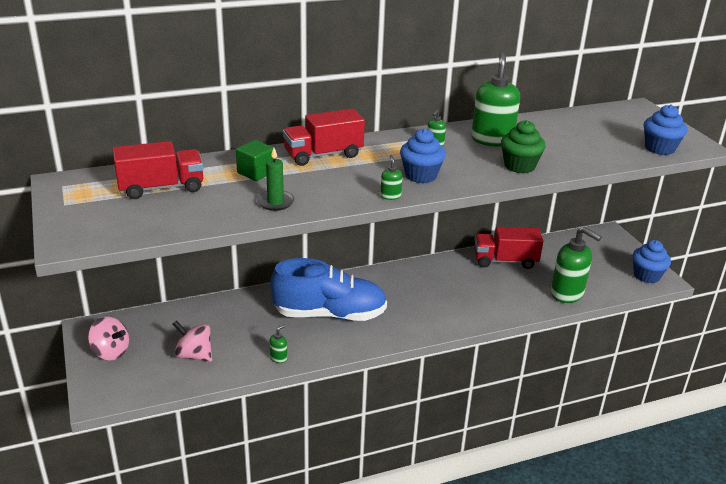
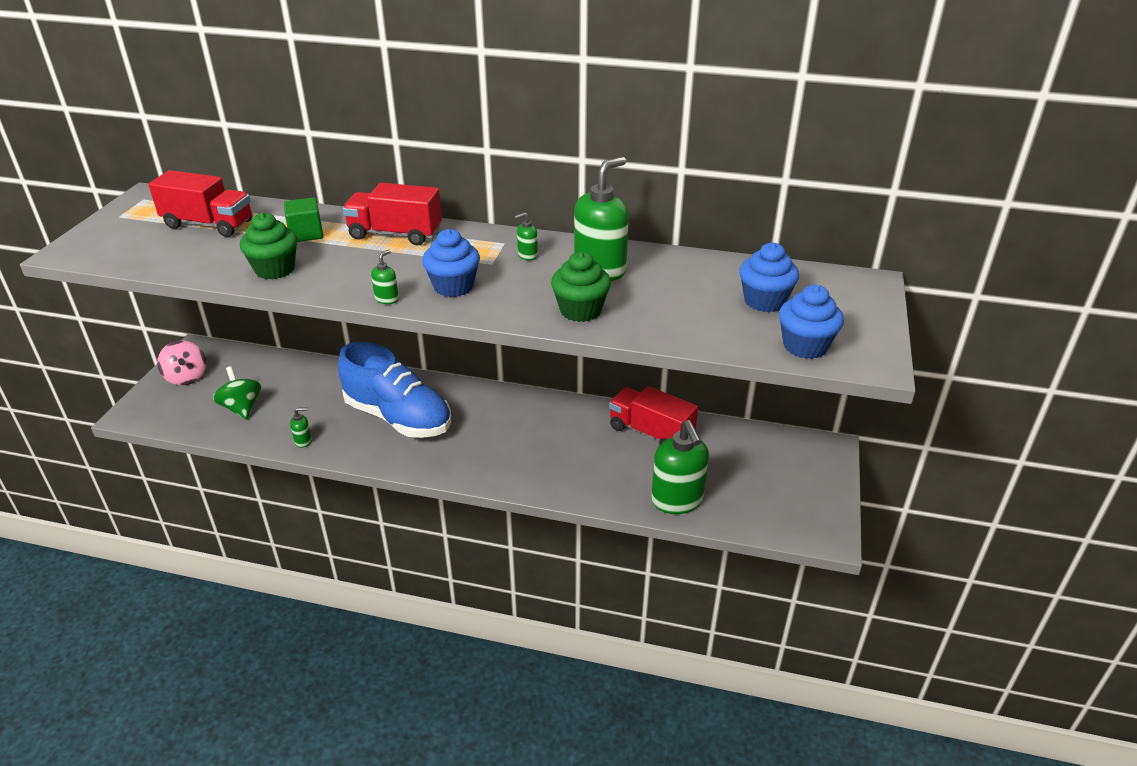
camera: 35 degrees right, 5 degrees up
pink spinning top [173,320,212,362] -> green spinning top [213,366,261,420]
green candle [257,148,294,211] -> green cupcake [240,213,298,279]
blue cupcake [632,240,671,283] -> blue cupcake moved to [739,242,799,312]

